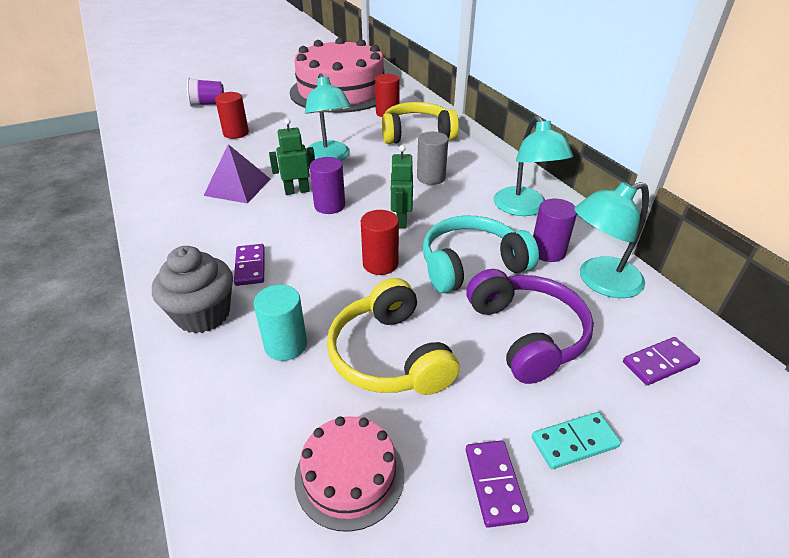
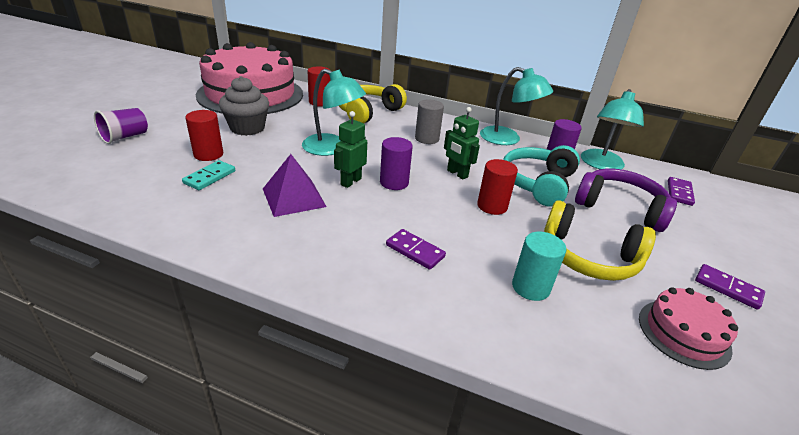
camera: 45 degrees left, 5 degrees down
grey cupcake [152,246,233,334] -> grey cupcake moved to [219,76,269,136]
turquoise domino [532,412,621,469] -> turquoise domino moved to [182,160,235,190]

